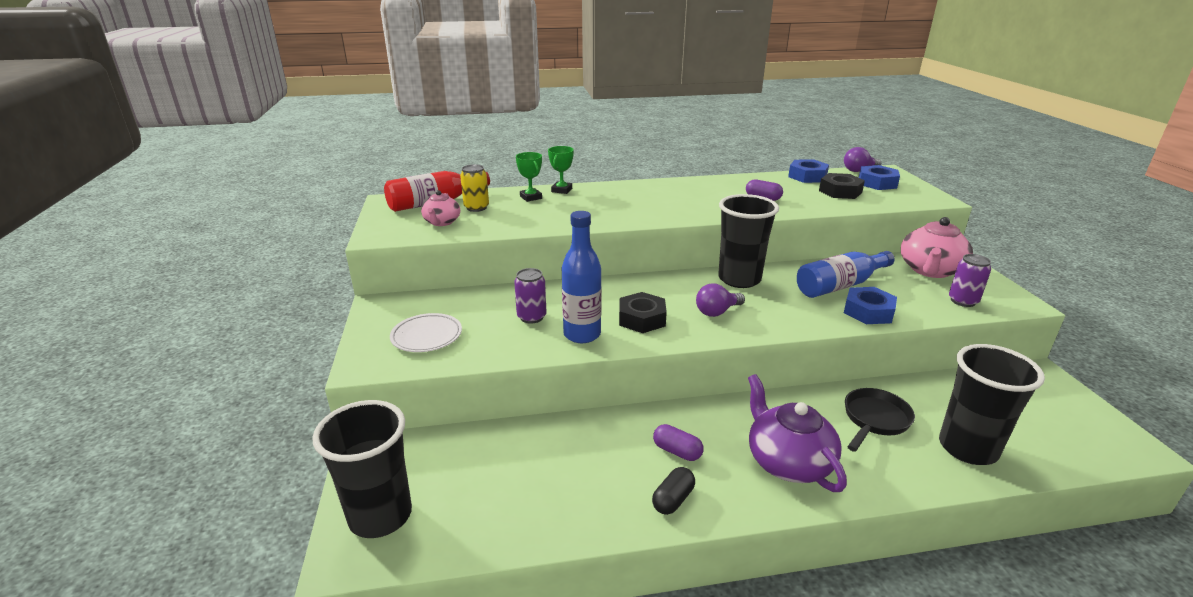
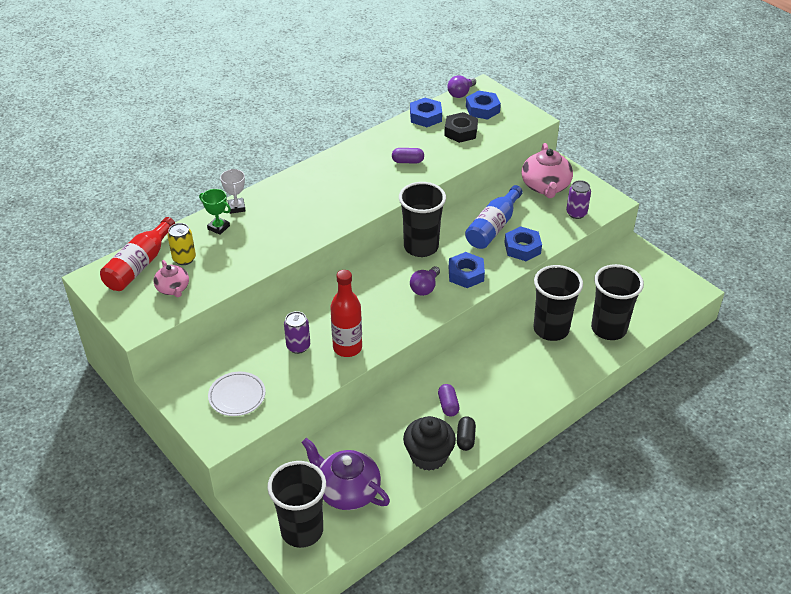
camera: 30 degrees left, 15 degrees up
green trophy [548,146,574,194] -> white trophy [220,169,246,214]
blue bottle [562,211,602,343] -> red bottle [330,270,362,357]
black nut [619,292,667,333] -> none
purple capsule [653,424,703,461] -> purple capsule turned 75 degrees clockwise [438,384,460,417]
purple teapot [748,374,847,492] -> purple teapot moved to [301,438,390,510]
black pan [845,388,915,452] -> black cup [534,265,583,341]
none -> black cupcake [403,416,456,471]
none -> blue nut [449,252,485,288]

